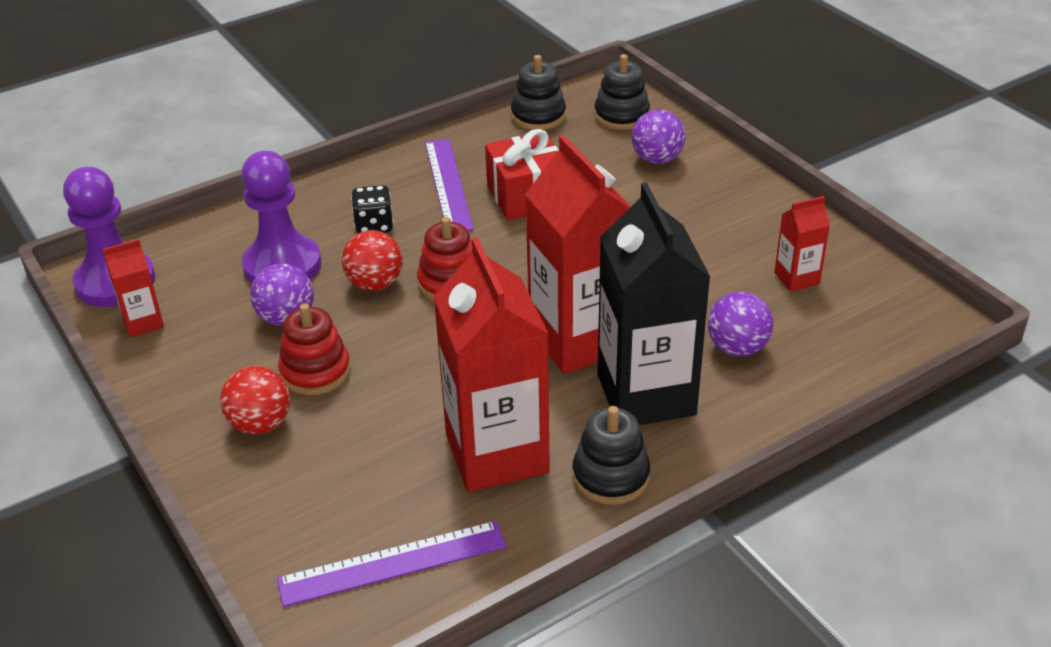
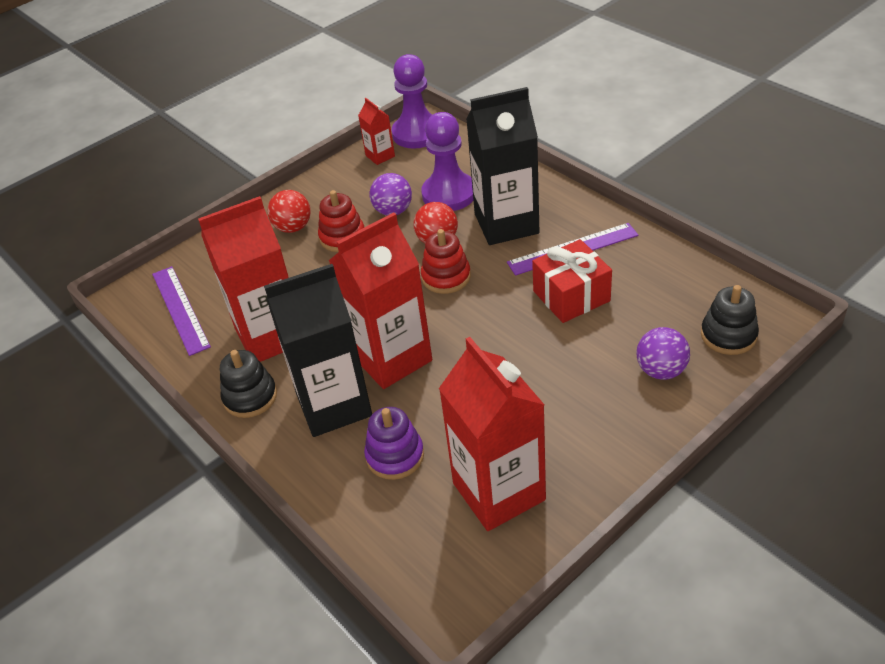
camera: 85 degrees right, 5 degrees up
black dice [351,185,394,233] -> black carton [466,87,539,245]
black stacking toy [511,55,566,130] -> none
purple ball [708,292,774,356] -> purple stacking toy [364,407,424,480]
red carton [774,196,830,292] -> red carton [439,337,546,531], size x2.17

